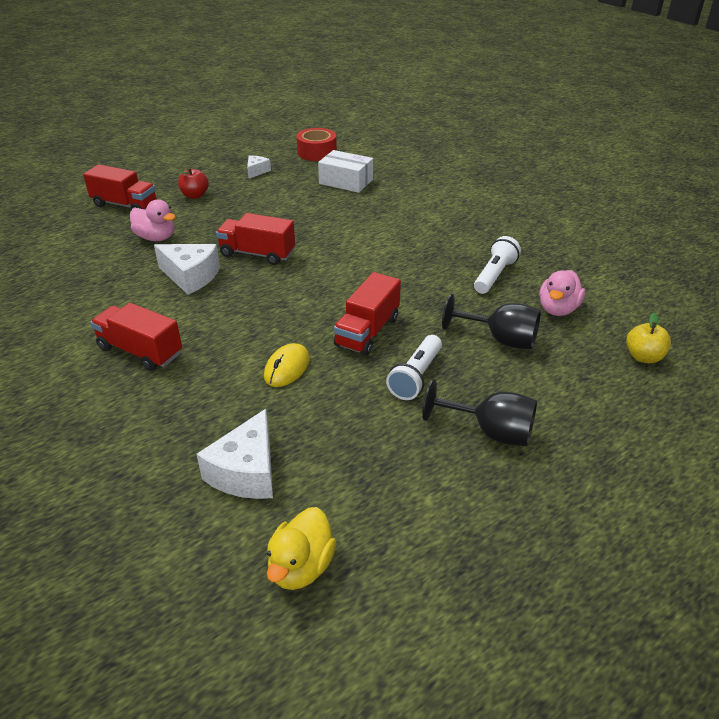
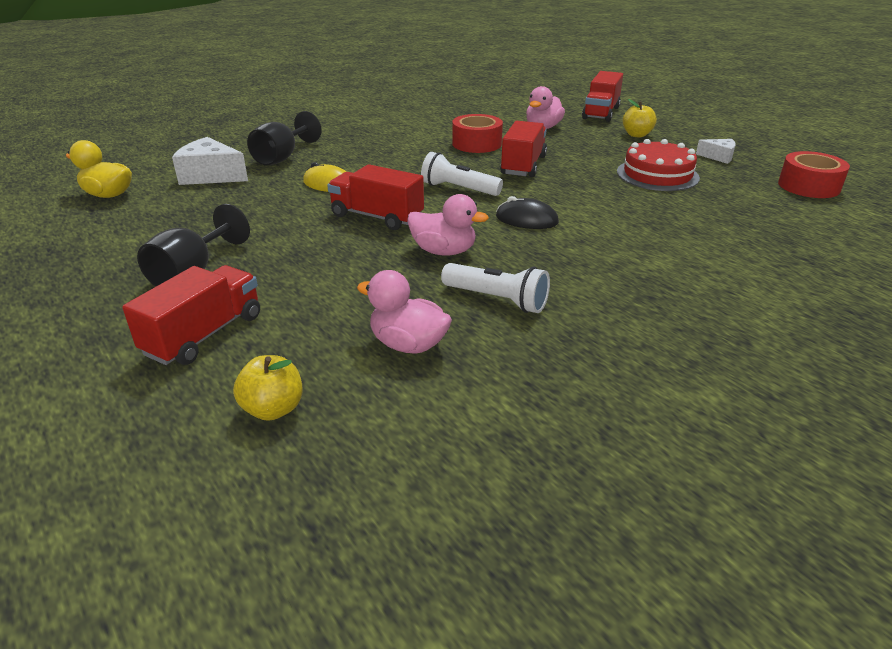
camera: 90 degrees right, 5 degrees down
red truck [90,303,182,371] -> red truck moved to [122,265,260,365]
white cheese [154,244,220,295] -> red tape [452,114,503,153]
red apple [178,168,209,199] -> yellow apple [623,99,657,138]
white box [318,150,373,193] -> none
white flashlight [386,335,442,400] -> white flashlight moved to [421,152,503,196]
black goblet [442,294,541,349] -> black goblet moved to [247,111,322,165]
none -> pink duck [407,194,489,256]
none -> black mouse [496,196,559,229]
none -> red cake [617,139,700,191]

